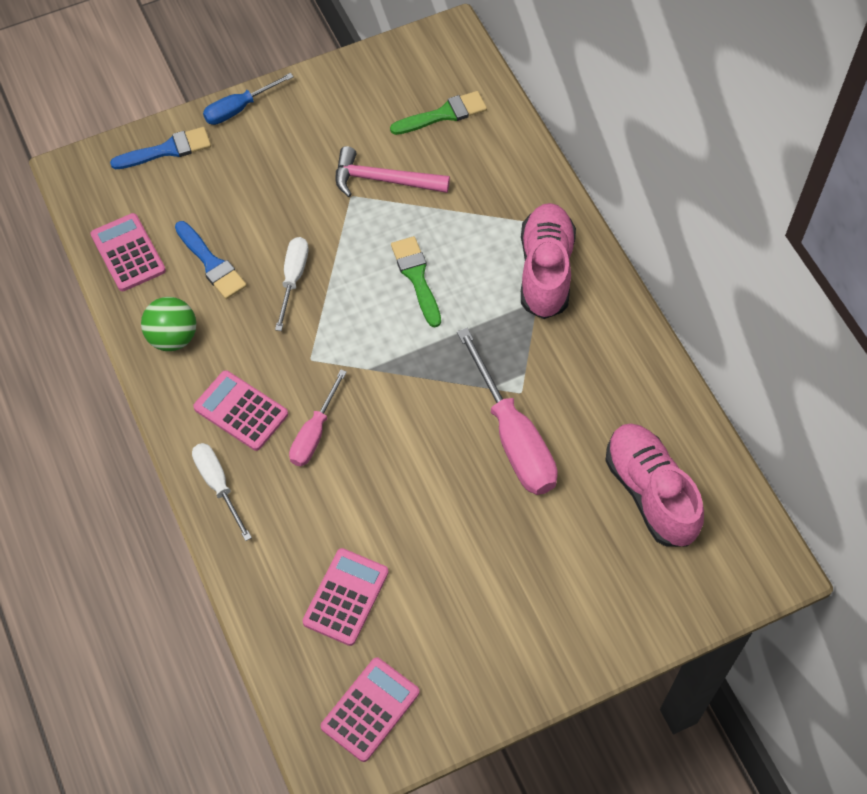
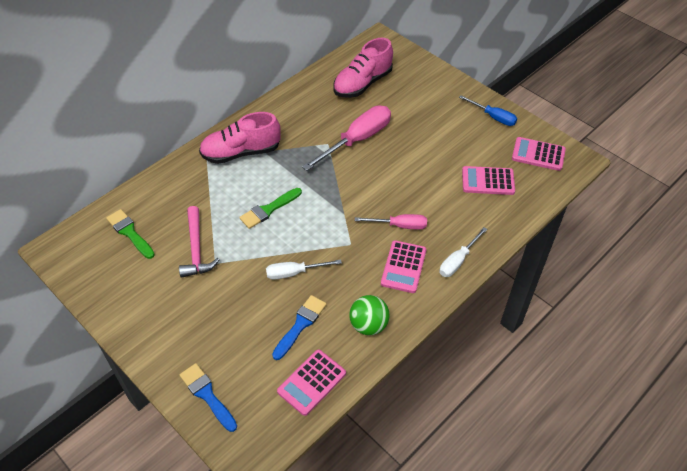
camera: 110 degrees left, 10 degrees down
blue screwdriver [203,73,294,125] -> blue screwdriver moved to [459,95,517,126]

